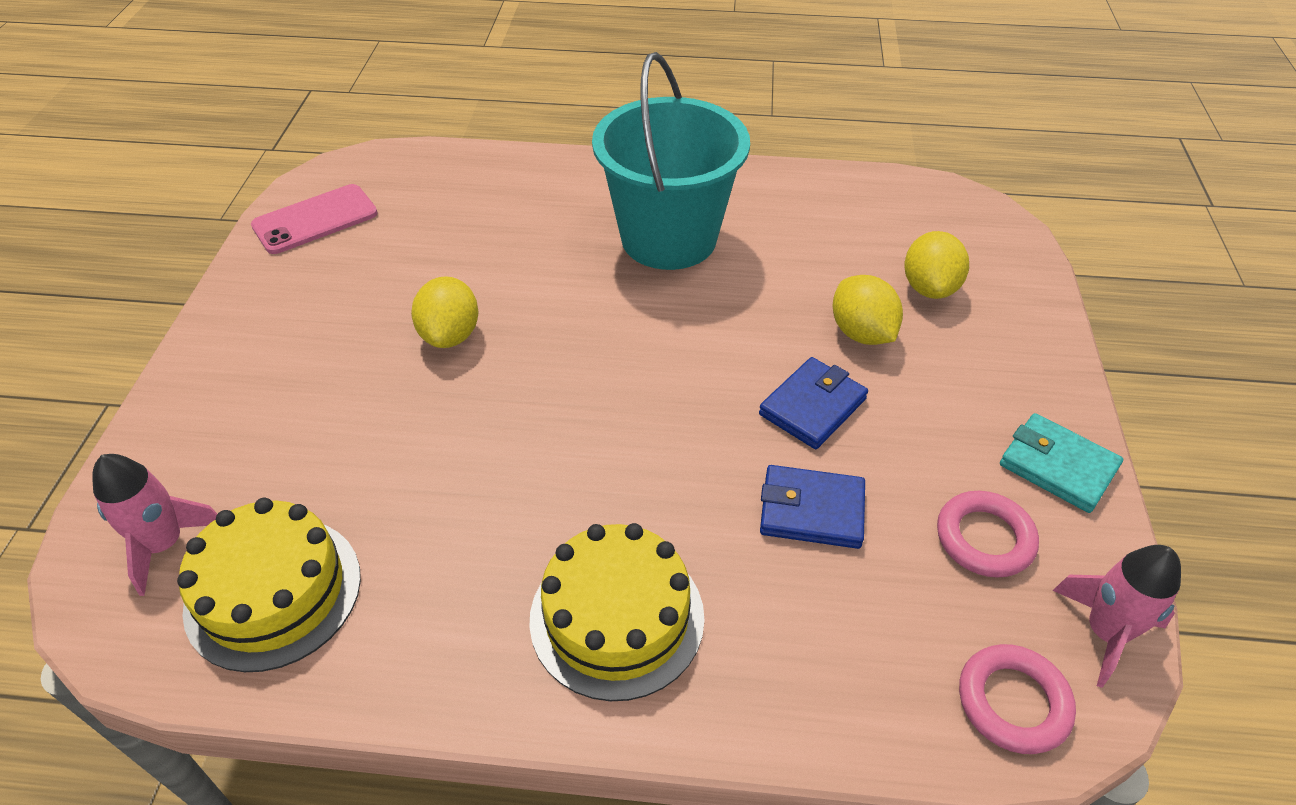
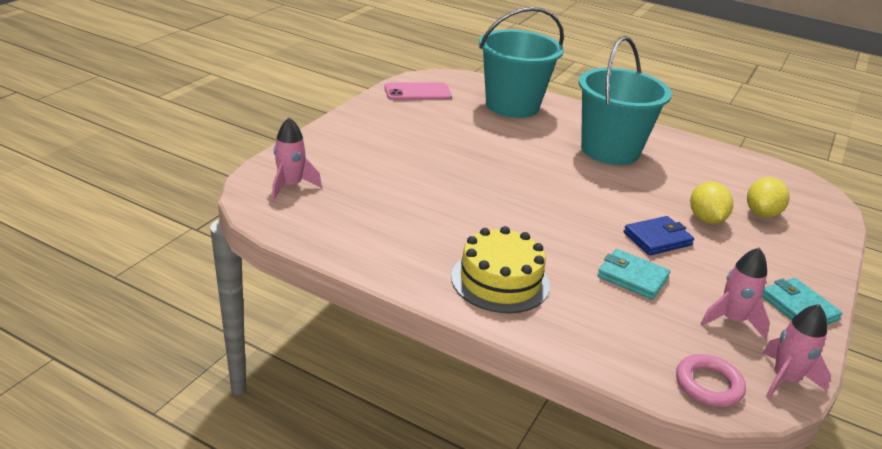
camera: 20 degrees right, 15 degrees down
yellow cake [177,498,361,672] -> none
yellow lemon [411,276,478,348] -> none
blue wallet [760,465,865,549] -> turquoise wallet [597,249,670,300]
pink ring [937,491,1039,578] -> pink rocket [701,247,770,339]
none -> turquoise bucket [479,7,564,118]

